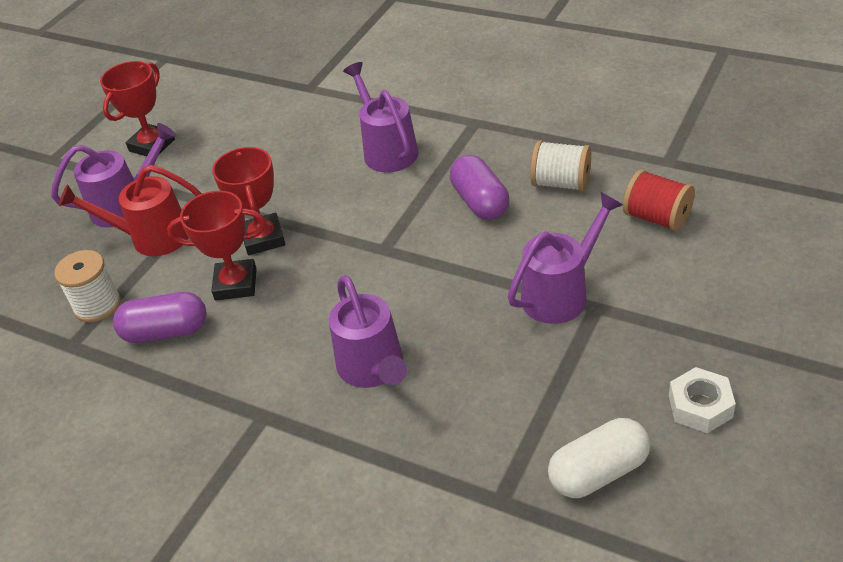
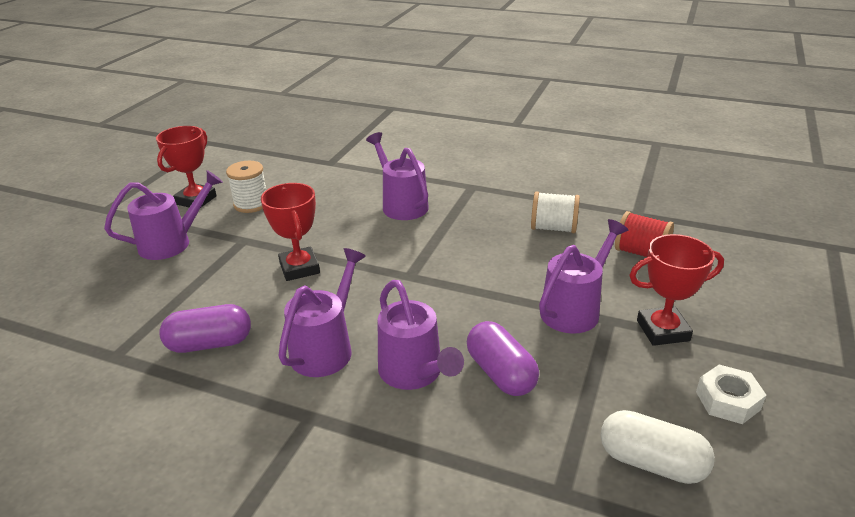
camera: 10 degrees left, 10 degrees down
white spool [54,250,121,322] -> white spool moved to [226,161,266,213]
red watering can [59,165,202,256] -> none
red trophy [167,191,266,301] -> red trophy moved to [629,234,724,346]
purple capsule [450,155,509,220] -> purple capsule moved to [467,321,539,396]
white capsule [548,418,650,498] -> white capsule turned 60 degrees clockwise [600,410,715,484]
none -> purple watering can [278,248,366,377]

